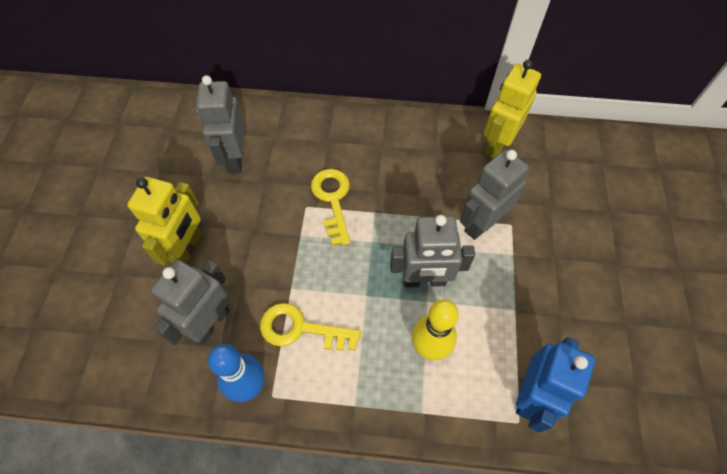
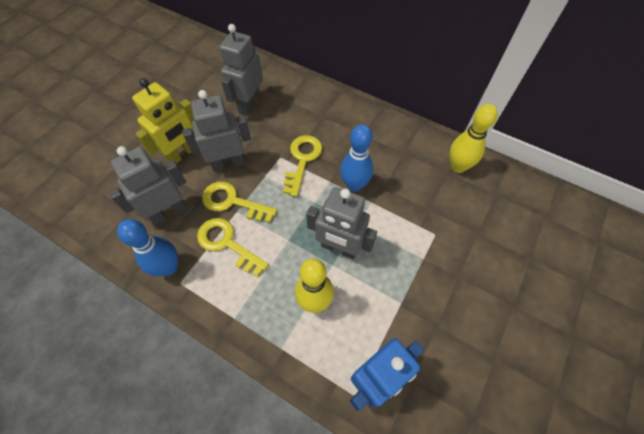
camera: 25 degrees right, 0 degrees up
grey robot [460,149,529,240] -> grey robot moved to [182,90,251,172]
yellow robot [484,60,541,158] -> yellow bowling pin [449,104,498,173]
none -> yellow key [202,181,277,223]
none -> blue bowling pin [340,124,373,192]

